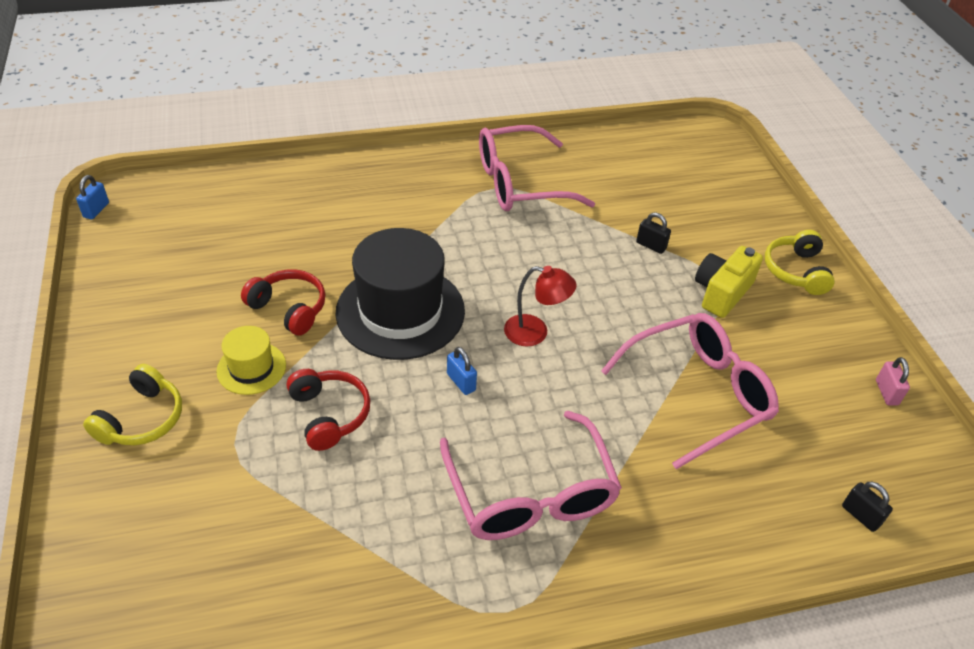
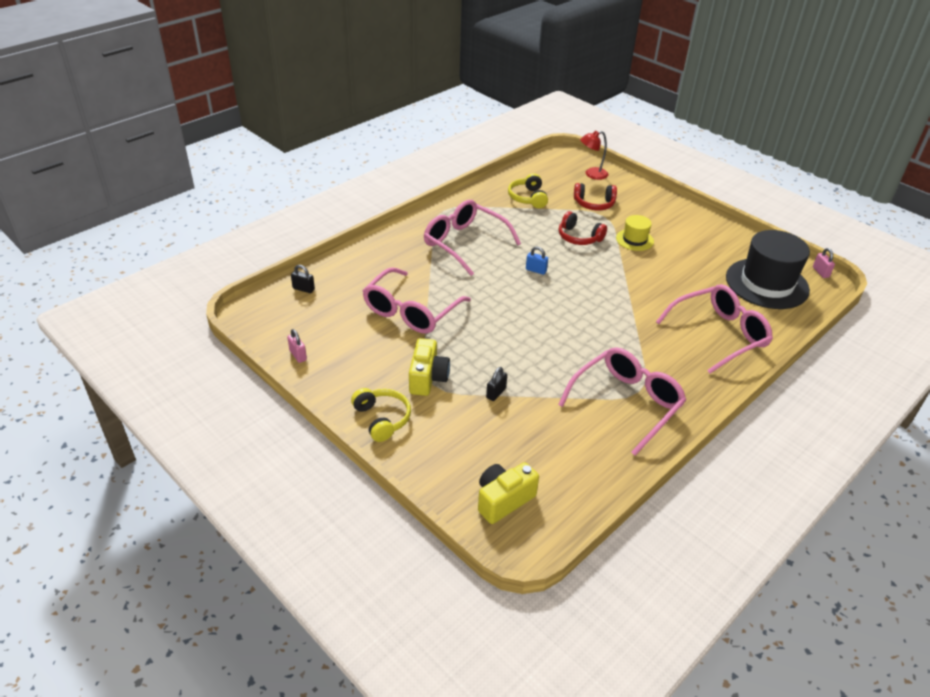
camera: 150 degrees right, 5 degrees down
blue padlock [76,175,109,219] -> pink padlock [813,248,835,278]
yellow headphones [83,364,182,445] -> yellow headphones moved to [508,173,548,208]
red headphones [241,269,325,336] -> red headphones moved to [574,183,617,210]
black hat [336,228,465,360] -> black hat moved to [726,230,810,309]
red lamp [504,266,577,347] -> red lamp moved to [580,131,608,180]
black padlock [636,212,671,254] -> black padlock turned 60 degrees counterclockwise [486,367,507,401]
none -> yellow camera [478,462,539,524]
none -> pink glasses [656,284,773,374]

